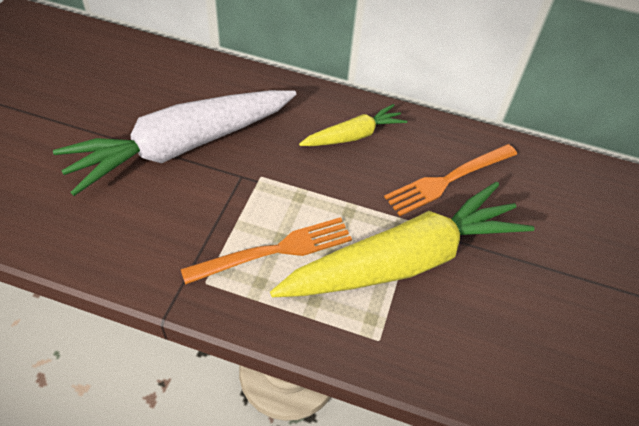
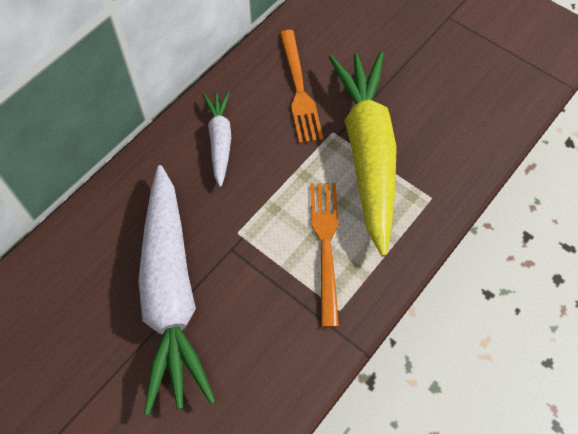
camera: 65 degrees left, 10 degrees up
yellow carrot [299,104,407,146] -> white carrot [203,91,232,187]

